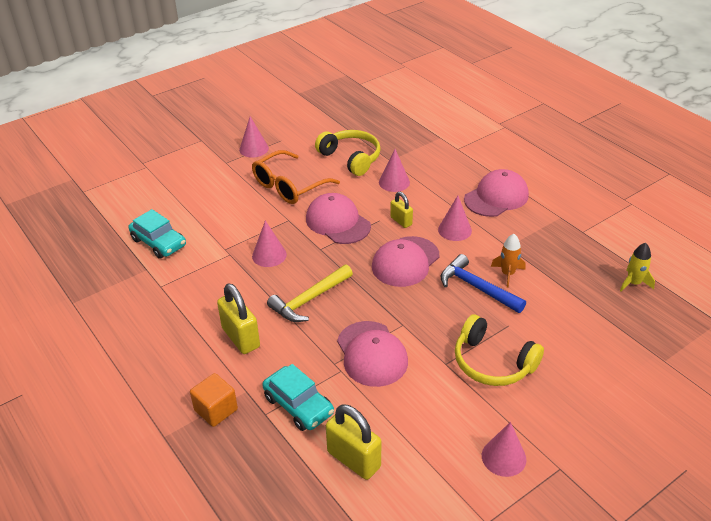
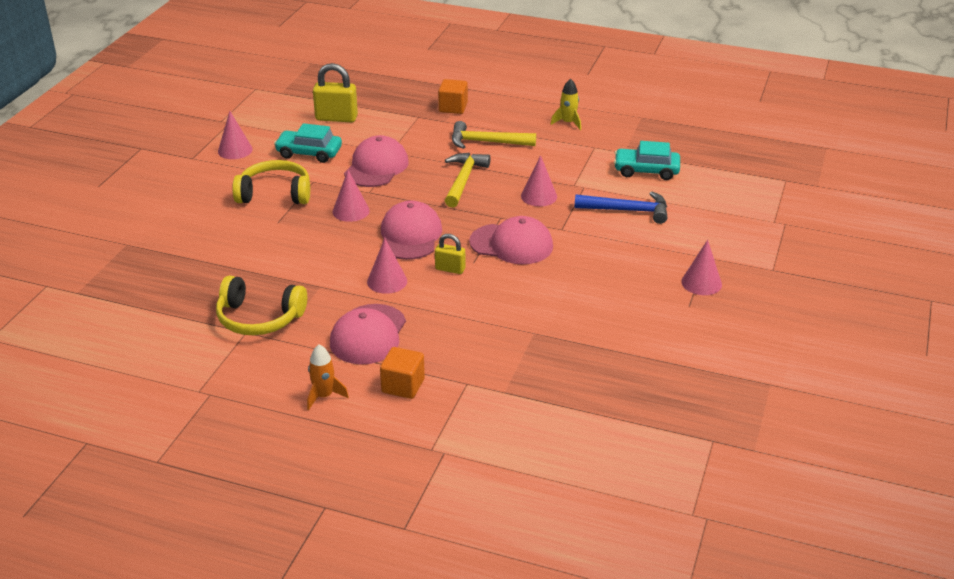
camera: 145 degrees right, 5 degrees down
yellow padlock [217,283,260,354] -> yellow hammer [452,121,536,149]
orange glasses [252,150,340,204] -> none
turquoise car [262,364,334,431] -> turquoise car moved to [274,123,342,163]
yellow headphones [315,130,381,176] -> yellow headphones moved to [216,276,307,335]
pink cap [337,321,408,387] -> pink cap turned 75 degrees clockwise [344,135,409,187]
pink cone [379,149,410,192] -> pink cone moved to [332,170,370,222]
blue hammer [441,254,526,313] -> blue hammer moved to [575,191,667,224]
orange rocket [491,234,525,288] -> orange rocket moved to [307,344,349,410]
yellow rocket [620,243,655,292] -> yellow rocket moved to [551,79,581,130]
none -> orange cube [380,347,425,399]

